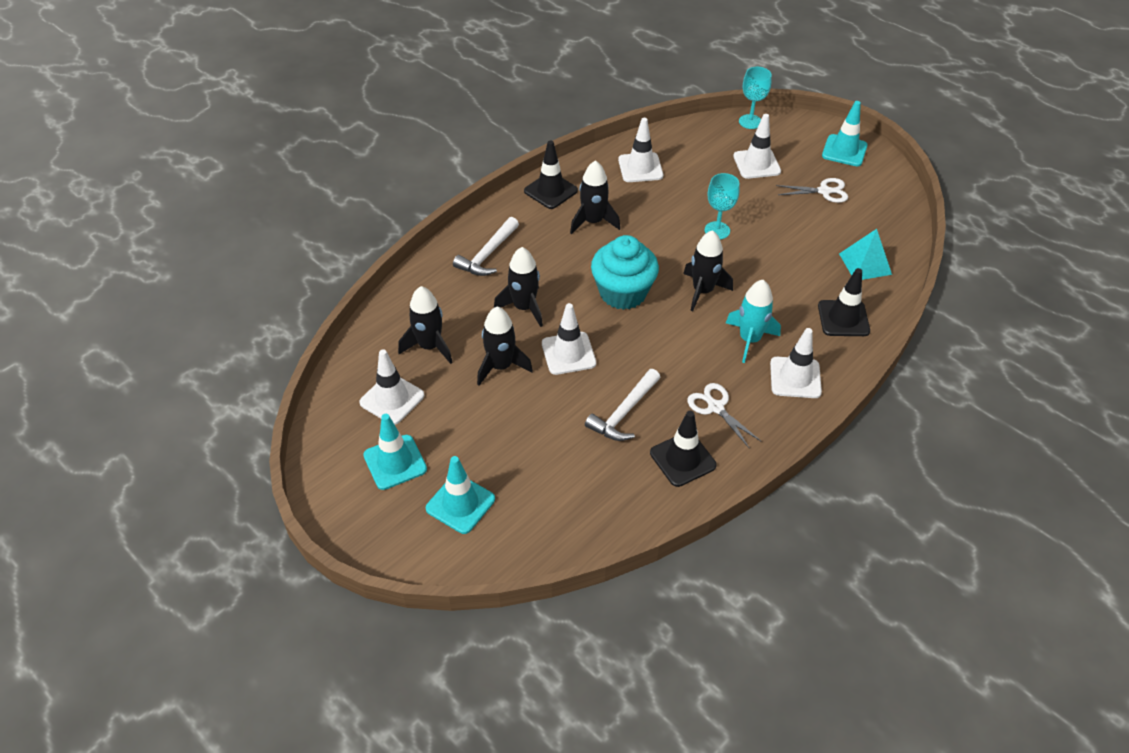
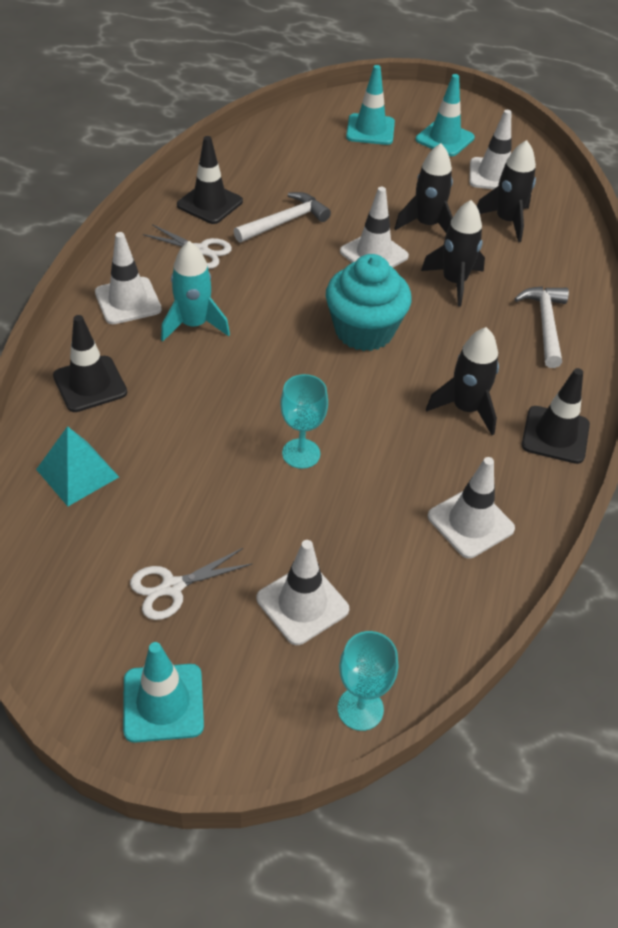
camera: 150 degrees right, 0 degrees up
white hammer [585,369,661,441] -> white hammer turned 45 degrees clockwise [234,192,331,243]
black rocket [683,230,733,311] -> none

